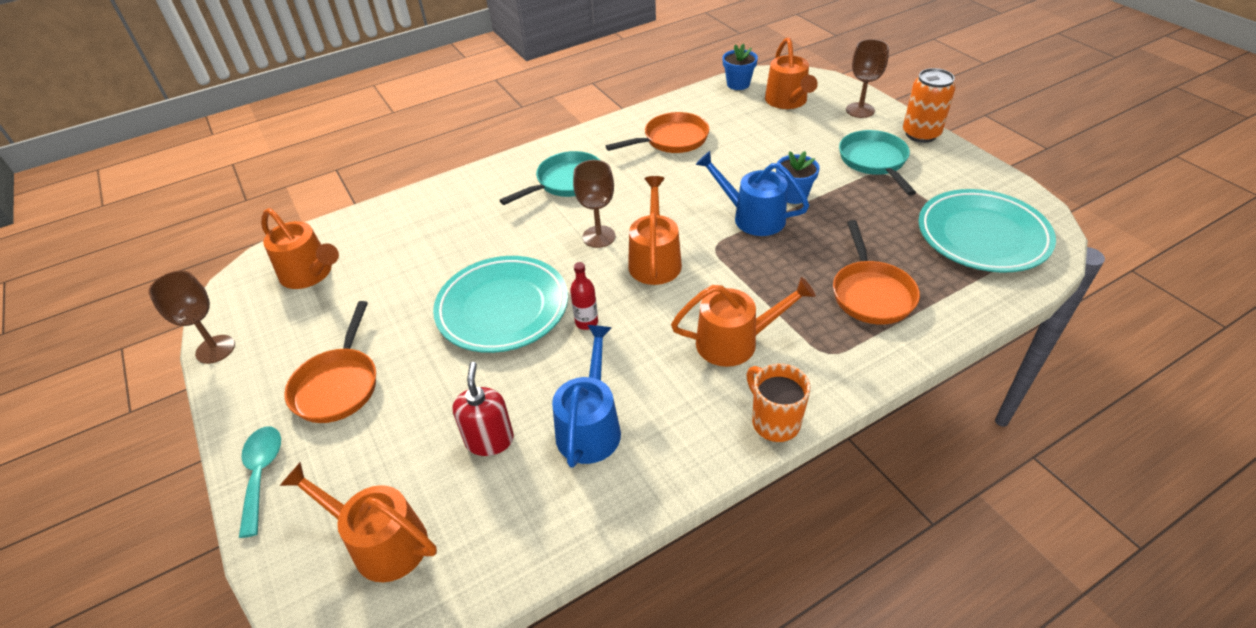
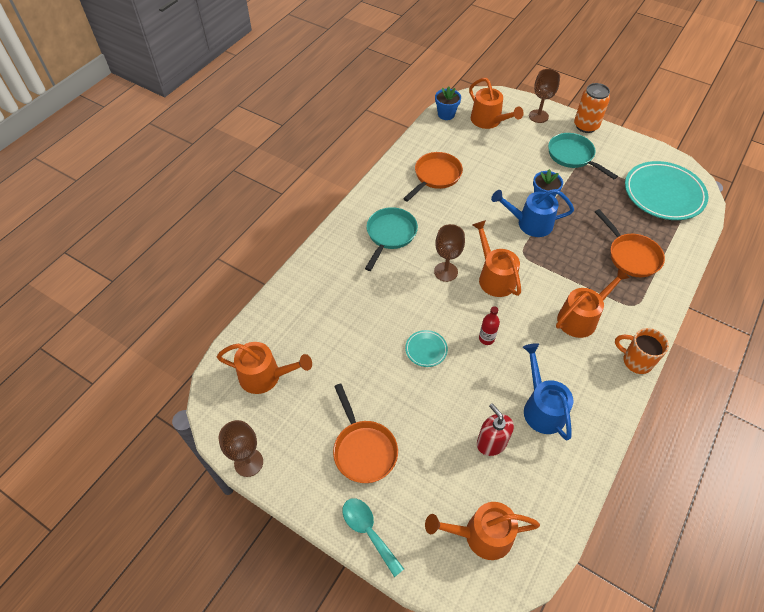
camera: 30 degrees left, 10 degrees up
turquoise plate [433,256,568,353] -> turquoise plate [405,330,448,367], size x0.44

